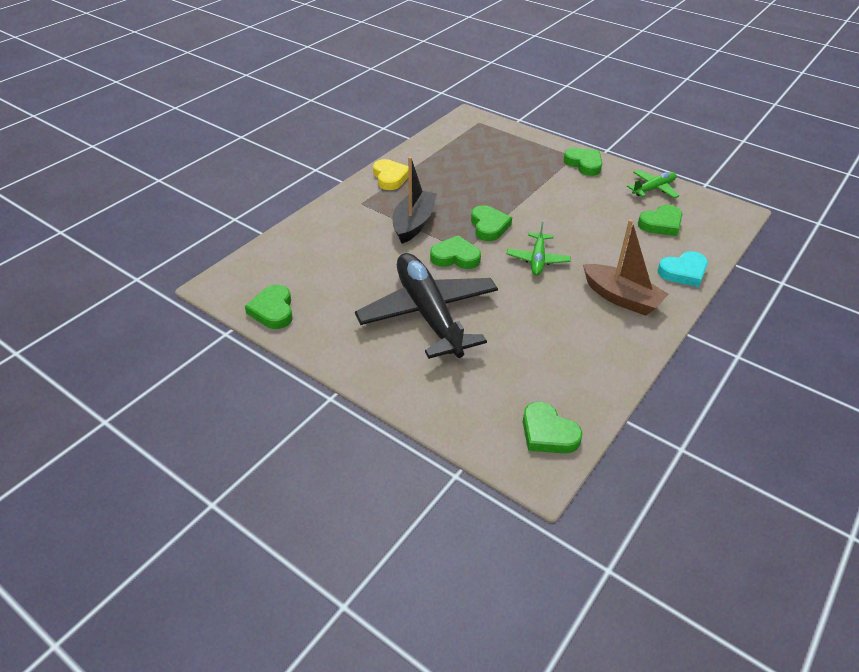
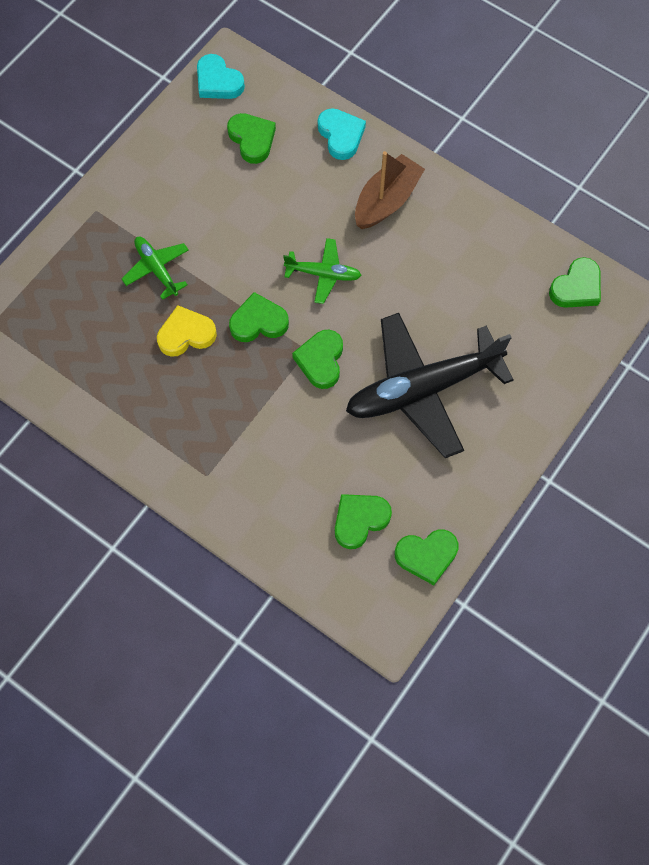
camera: 90 degrees left, 25 degrees up
yellow heart [373,159,408,190] -> yellow heart moved to [157,305,217,357]
black boat [393,157,437,244] -> none
green heart [564,148,602,176] -> green heart moved to [335,494,392,549]
green plane [627,170,679,198] -> green plane moved to [122,237,189,300]
none -> turquoise heart [197,54,245,99]

